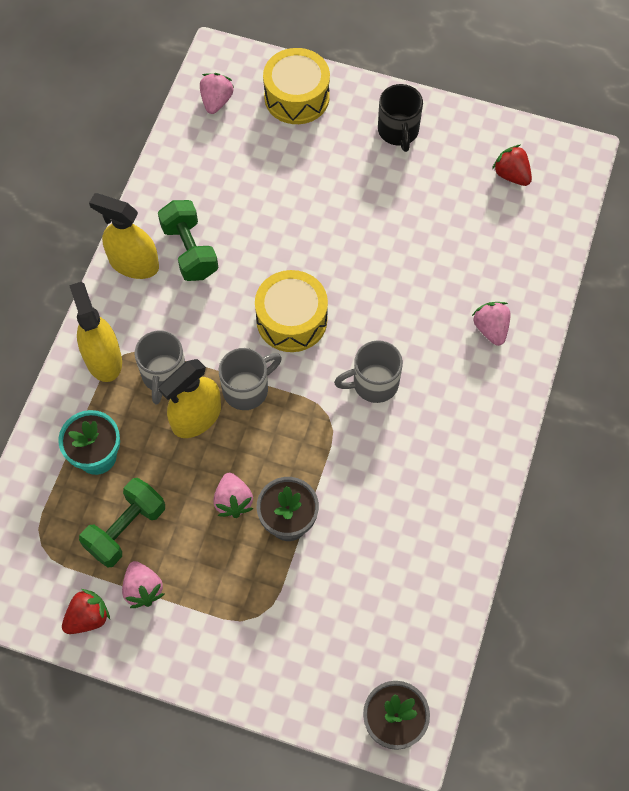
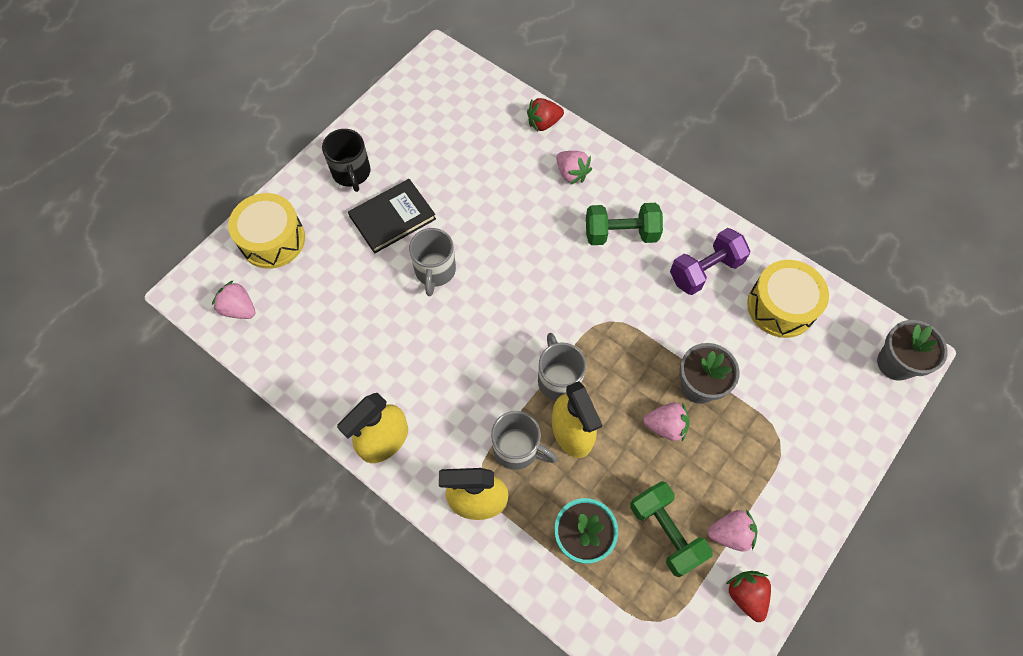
camera: 70 degrees left, 0 degrees up
green dumbbell [158,200,218,281] -> green dumbbell moved to [586,203,663,245]
yellow drum [255,270,328,352] -> yellow drum moved to [747,260,829,338]
grey mug [334,340,403,403] -> grey mug moved to [409,228,456,296]
black mug [378,84,423,152] -> black mug turned 60 degrees clockwise [322,129,371,192]
pink strawberry [472,302,511,346] -> pink strawberry turned 135 degrees counterclockwise [556,151,592,185]
red strawberry [492,145,532,186] -> red strawberry moved to [527,98,564,132]
none -> black book [348,179,436,254]
none -> purple dumbbell [670,228,750,295]

